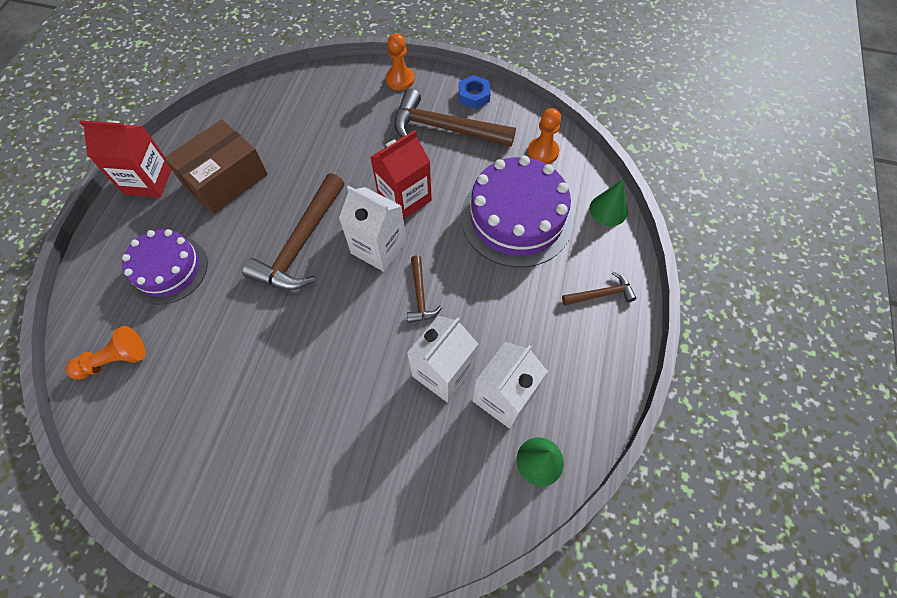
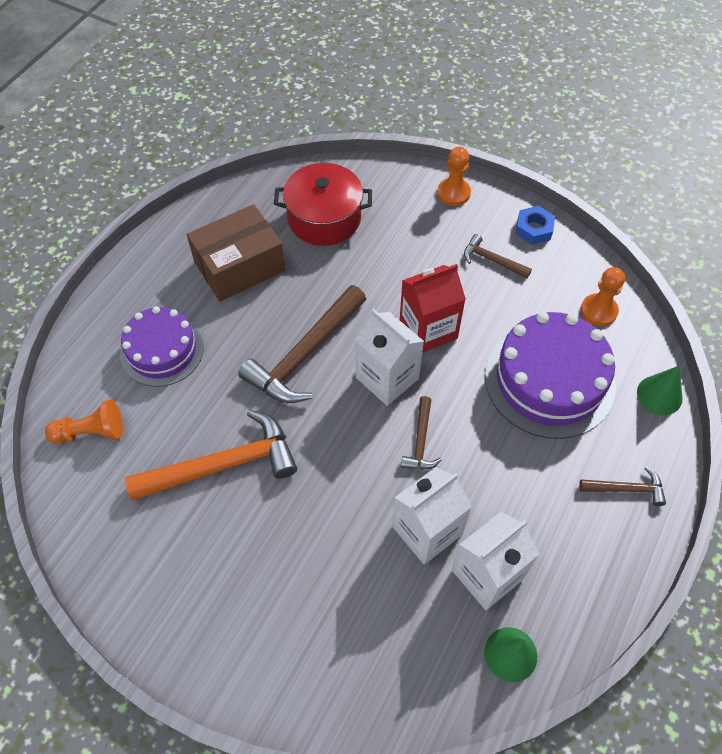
camera: 15 degrees right, 5 degrees down
red carton [80,120,172,198] -> none
brown hammer [394,89,516,147] -> brown hammer [464,234,532,278], size x0.50
none -> orange hammer [125,410,297,501]
none -> red pot [274,163,372,246]

